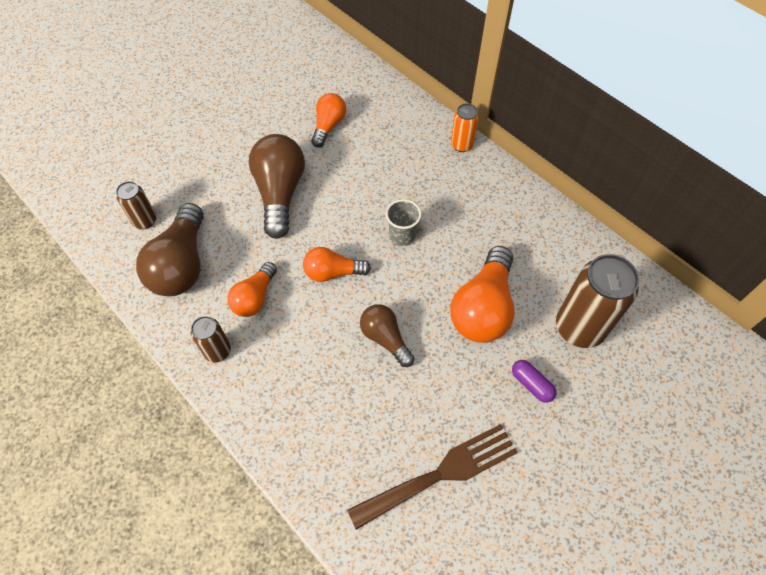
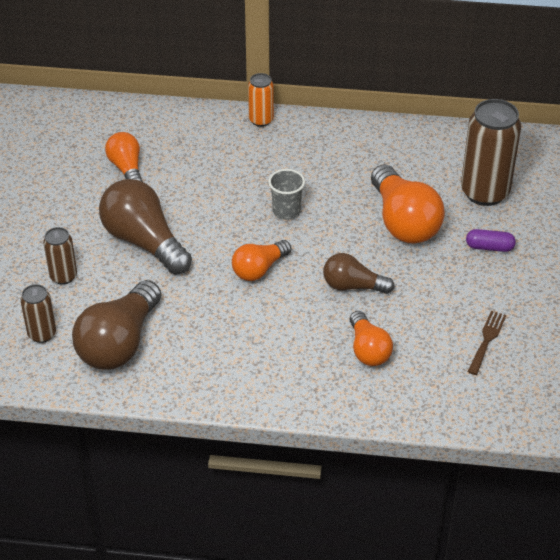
camera: 40 degrees left, 15 degrees down
brown light bulb [136,203,203,296] -> brown light bulb turned 60 degrees clockwise [72,280,161,370]
brown can [191,316,231,363] -> brown can moved to [43,227,77,285]
orange light bulb [227,262,277,317] -> orange light bulb moved to [350,311,393,366]
brown fork [347,424,518,530] -> brown fork [468,311,506,375], size x0.51

